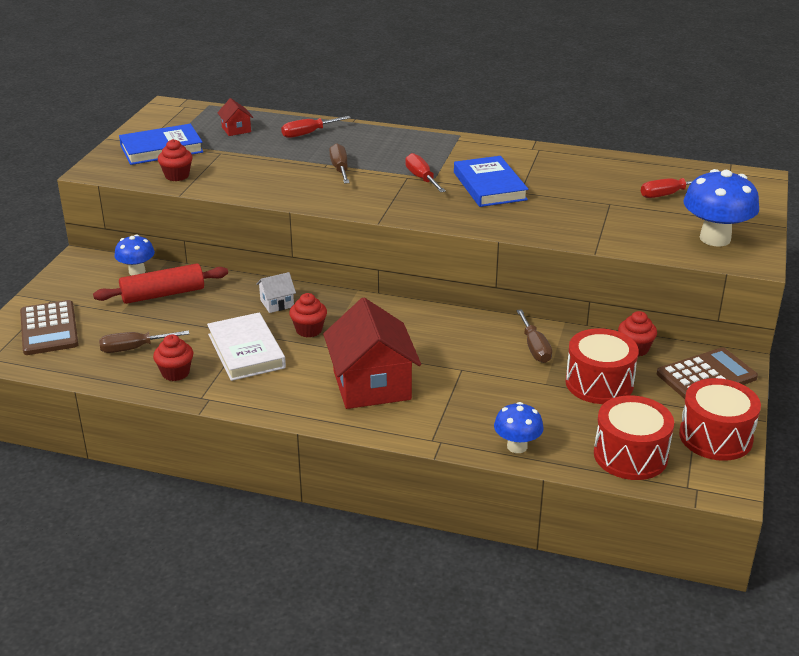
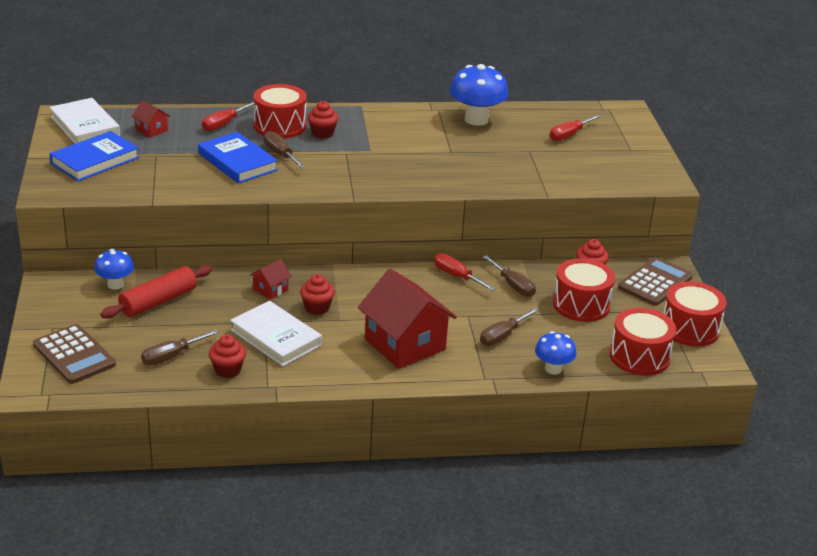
camera: 25 degrees left, 0 degrees up
red cupcake [158,139,193,181] -> red cupcake moved to [307,101,339,139]
white house [256,272,296,313] -> red house [250,259,292,300]
red screwdriver [405,153,446,192] -> red screwdriver moved to [434,253,496,291]
blue book [454,156,529,207] -> blue book moved to [198,132,278,184]
blue mushroom [683,169,759,246] -> blue mushroom moved to [450,64,508,126]
none -> white book [50,98,120,144]
none -> red drum [253,84,307,139]
none -> brown screwdriver [480,308,538,346]

